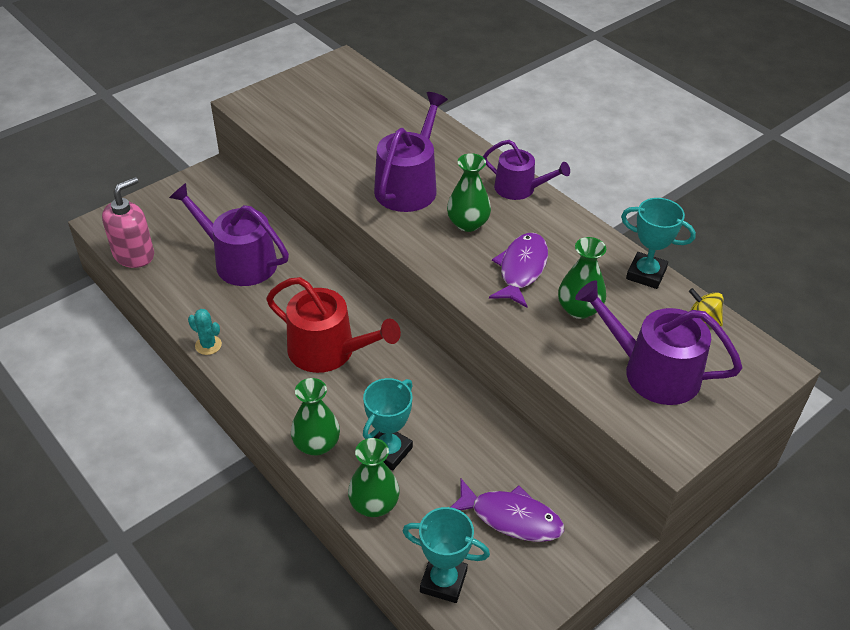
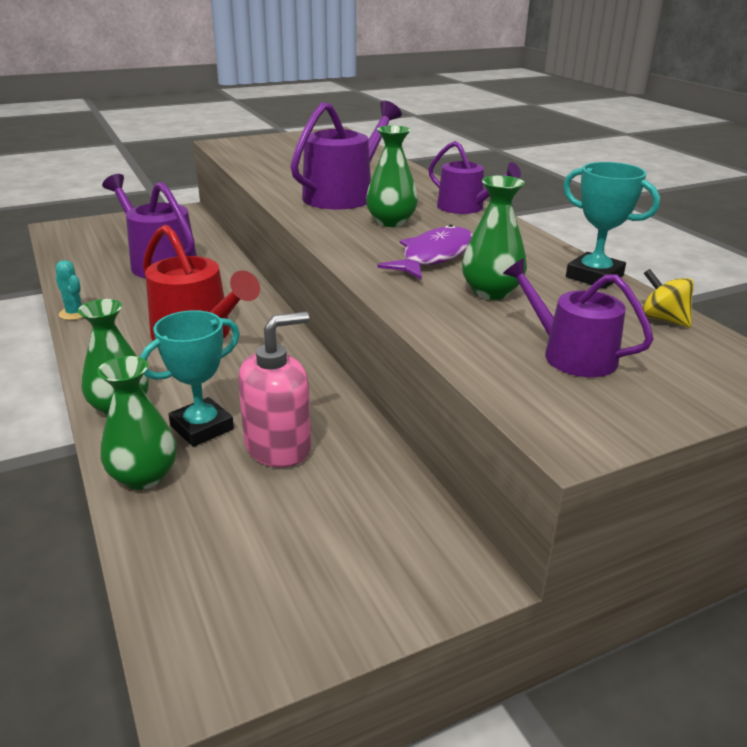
camera: 15 degrees right, 15 degrees down
pink soap dispenser [102,177,154,268] -> pink soap dispenser moved to [238,312,311,468]
turquoise trophy [403,507,490,603] -> none
purple fish [451,479,564,542] -> none
purple watering can [575,280,743,405] -> purple watering can [503,258,654,377], size x0.64

